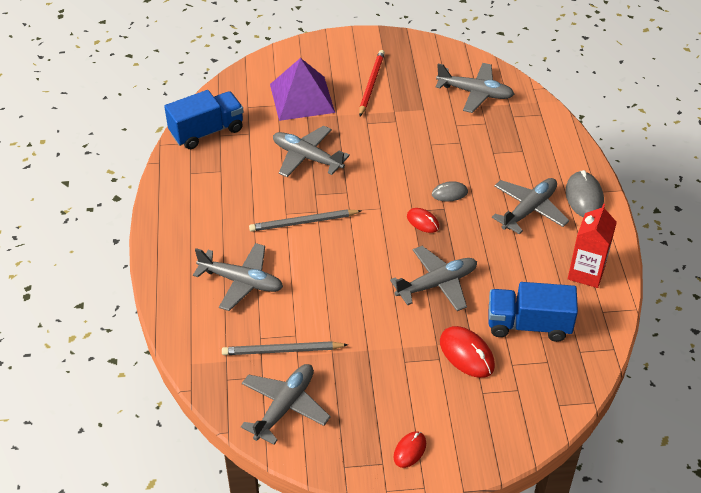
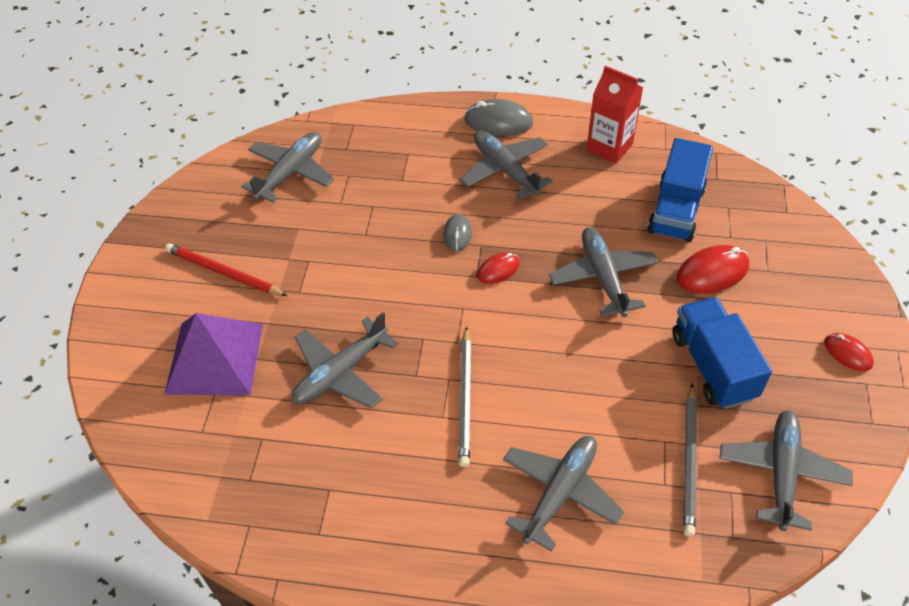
camera: 75 degrees left, 5 degrees up
blue truck [164,90,244,149] -> blue truck moved to [672,297,772,409]
grey plane [241,364,331,445] -> grey plane turned 60 degrees clockwise [720,410,853,531]

